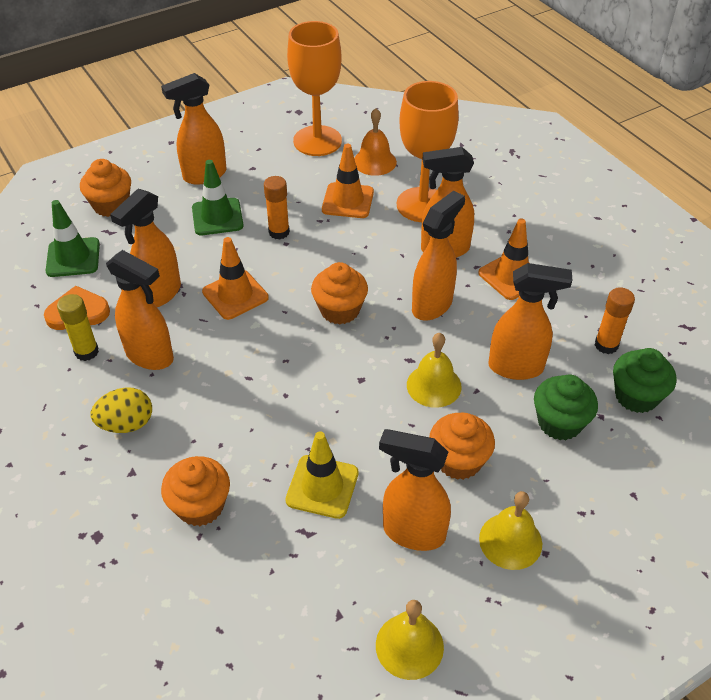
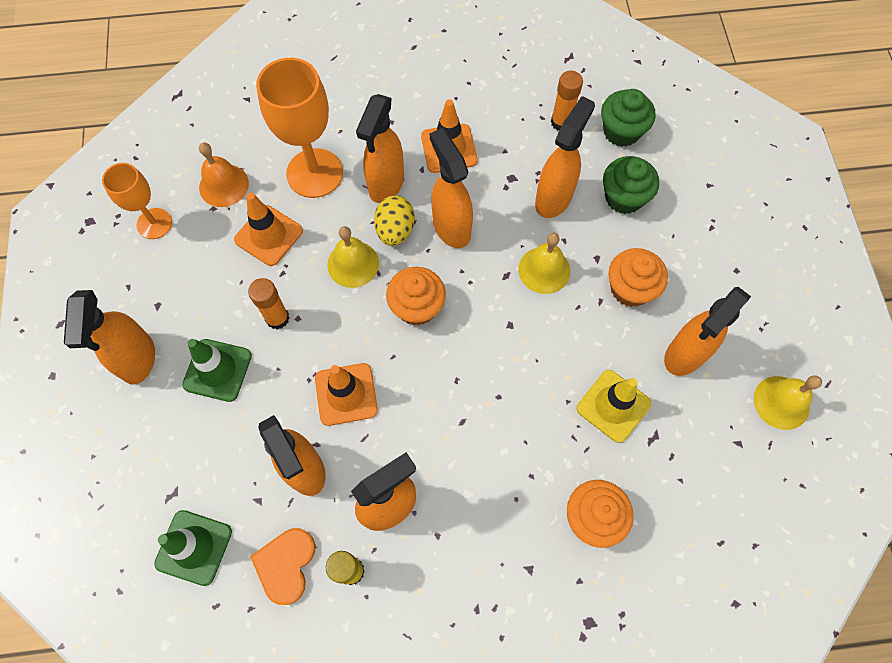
camera: 65 degrees left, 20 degrees up
orange cupcake [80,159,131,217] -> none
yellow egg [90,387,152,433] -> yellow egg moved to [374,195,415,246]
orange goblet [287,21,342,156] -> orange goblet [102,163,172,239], size x0.60
yellow bell [479,491,542,570] -> yellow bell moved to [328,226,379,288]

